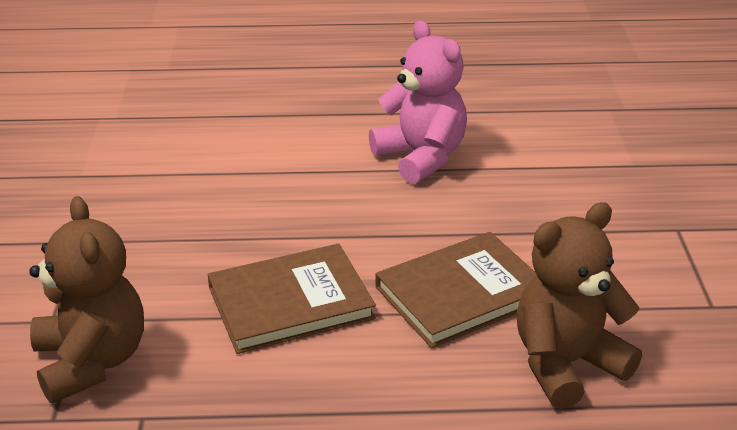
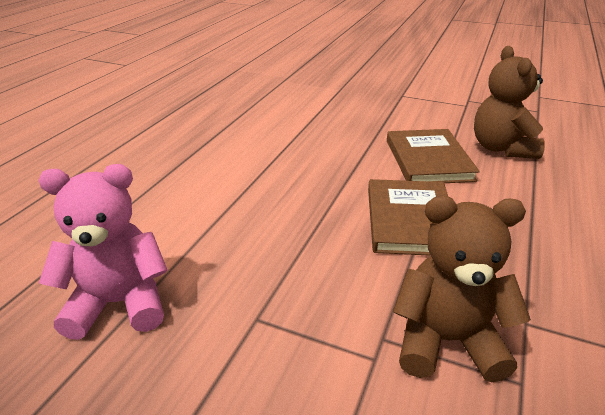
camera: 65 degrees left, 0 degrees up
pink teddy bear [369,20,467,184] -> pink teddy bear moved to [38,164,168,340]

